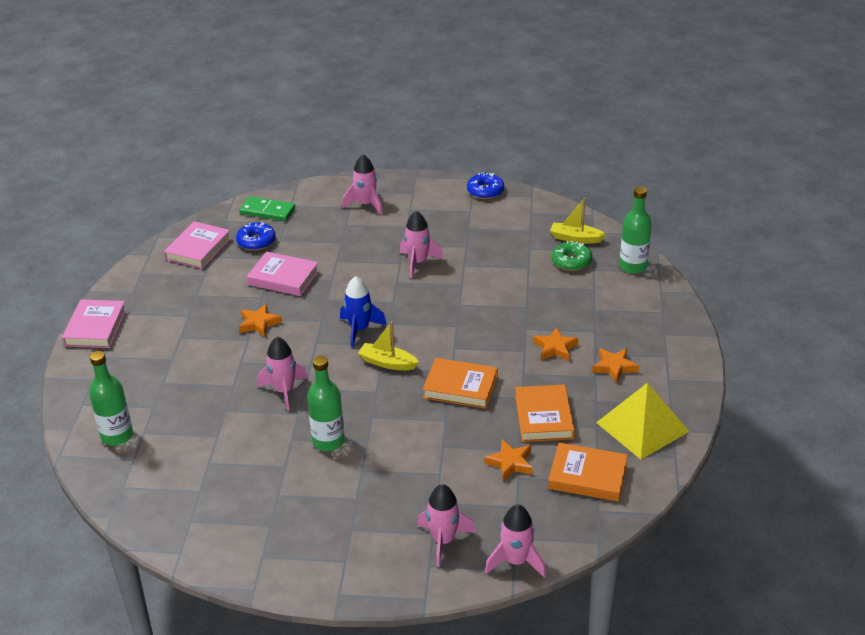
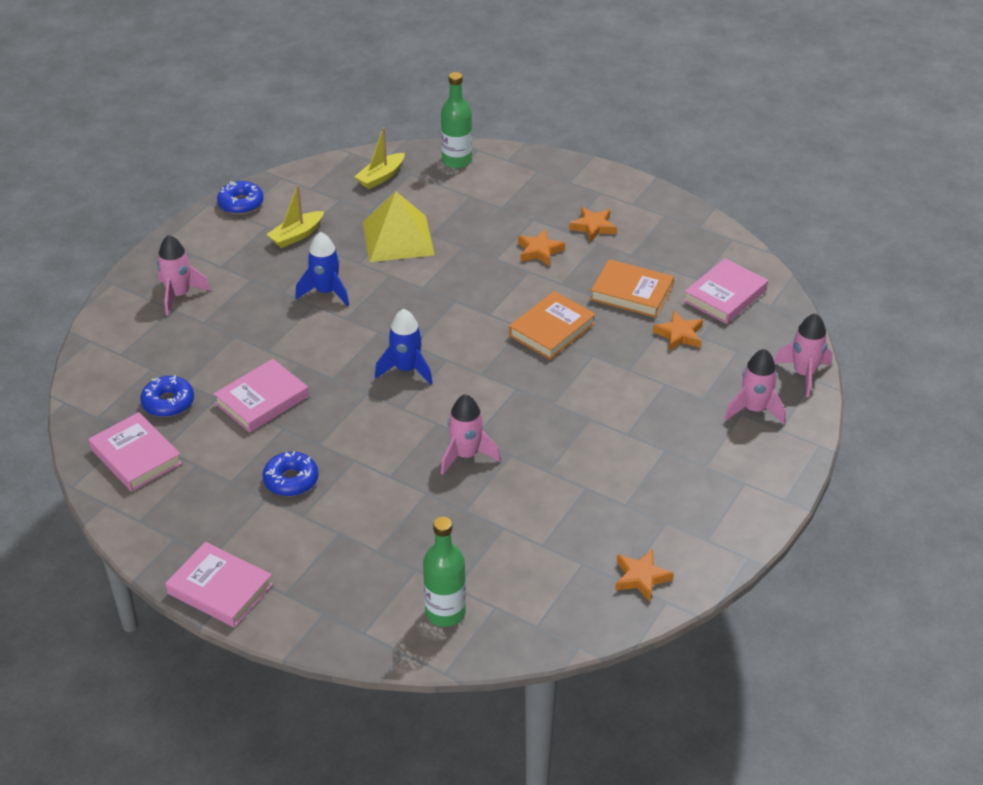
camera: 65 degrees left, 5 degrees up
green domino [239,196,295,221] -> none
orange star [239,304,282,337] -> orange star moved to [615,549,674,601]
green bottle [307,356,345,451] -> none
yellow boat [358,321,419,370] -> yellow boat moved to [266,185,324,248]
pink rocket [400,211,443,278] -> blue rocket [295,232,349,307]
orange book [548,443,628,502] -> pink book [683,258,768,324]
green donut [552,241,593,271] -> none
yellow pyramid [596,383,690,460] -> yellow pyramid moved to [363,191,435,262]
none -> blue donut [262,452,319,496]

